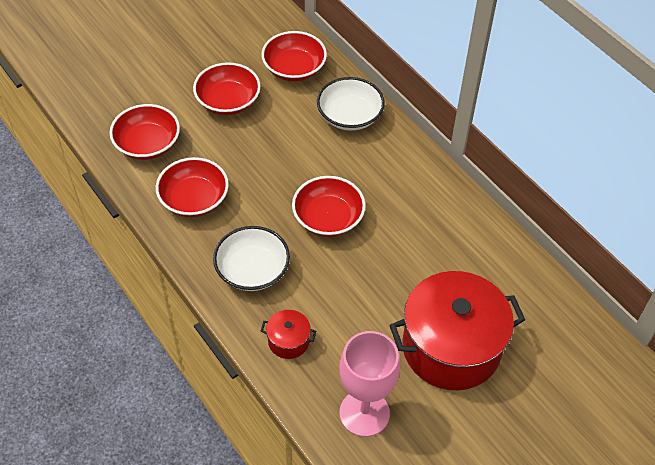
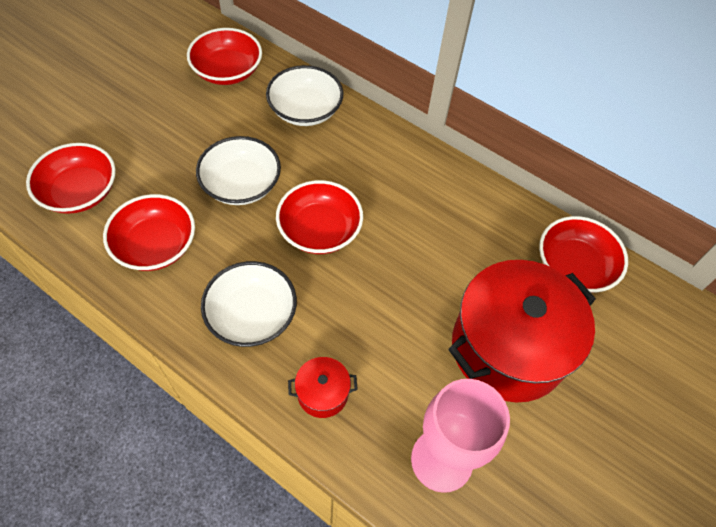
camera: 20 degrees left, 5 degrees up
red bowl [193,62,261,115] -> red bowl moved to [539,216,628,293]
none -> white bowl [196,136,281,205]

